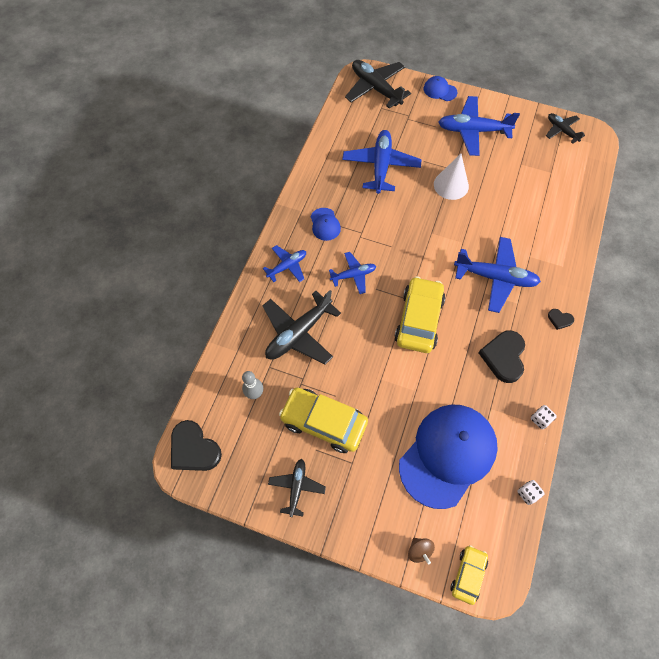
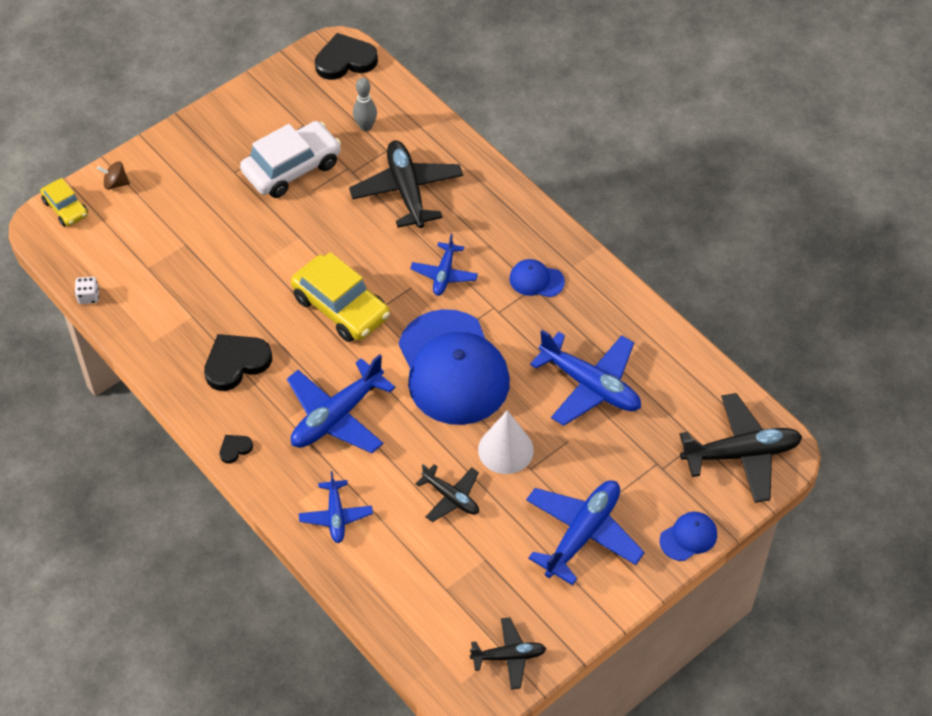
camera: 120 degrees right, 10 degrees down
blue plane [263,245,306,282] -> blue plane moved to [299,471,373,543]
black plane [268,459,326,517] -> black plane moved to [416,464,479,522]
yellow car [279,387,368,453] -> white car [240,121,341,198]
blue cap [399,405,498,509] -> blue cap moved to [399,309,510,425]
black heart [479,330,525,383] -> black heart turned 75 degrees counterclockwise [204,334,272,391]
white dice [531,405,557,429] -> none

